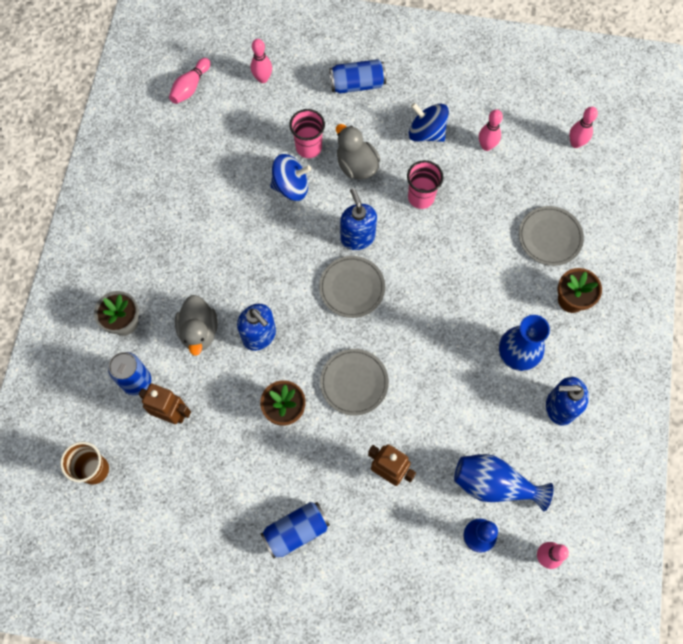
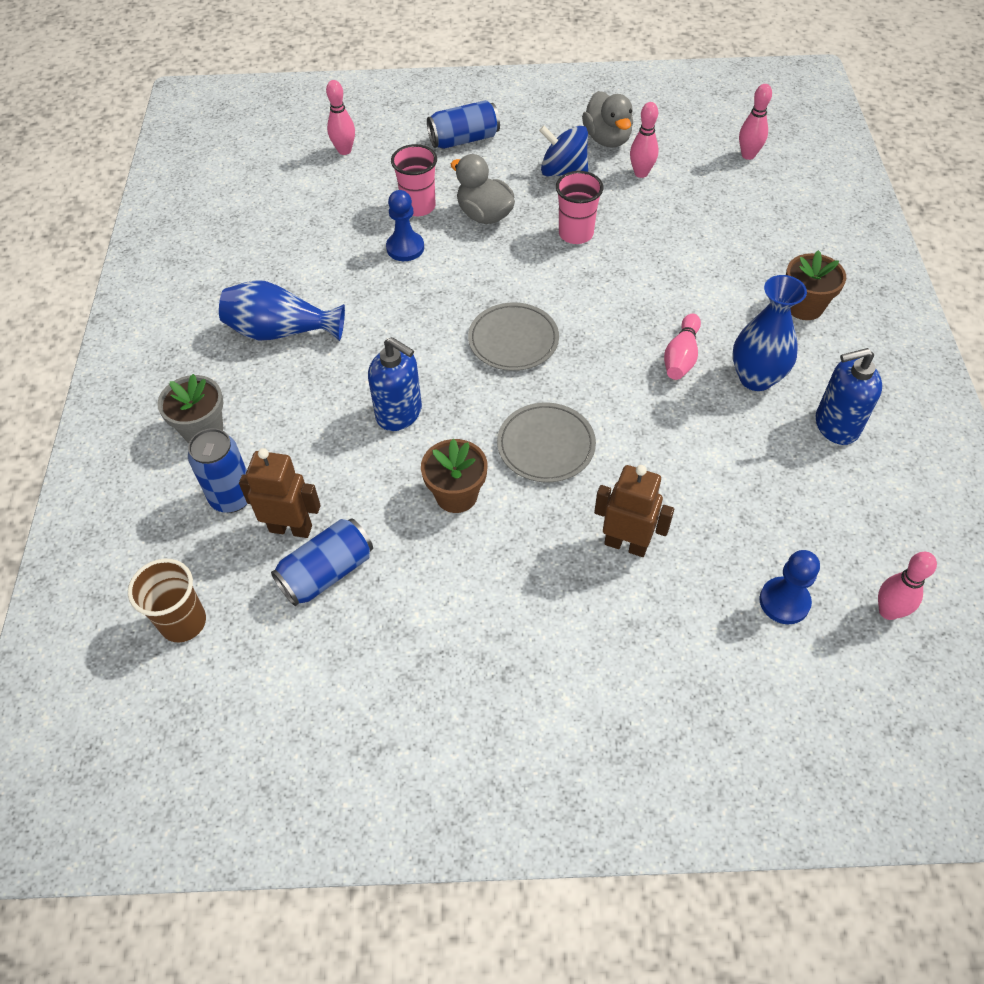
camera: 10 degrees left, 15 degrees down
pink bowling pin [169,58,210,104] -> pink bowling pin moved to [664,314,701,380]
grey duck [175,295,217,356] -> grey duck moved to [582,91,633,148]
blue can [260,502,330,559] -> blue can moved to [271,518,373,606]
blue spinning top [270,154,311,201] -> blue pawn [386,190,424,261]
blue soap dispenser [340,188,377,250] -> none
blue vase [454,454,554,511] -> blue vase moved to [219,280,345,341]
grey plate [519,206,584,266] -> none

